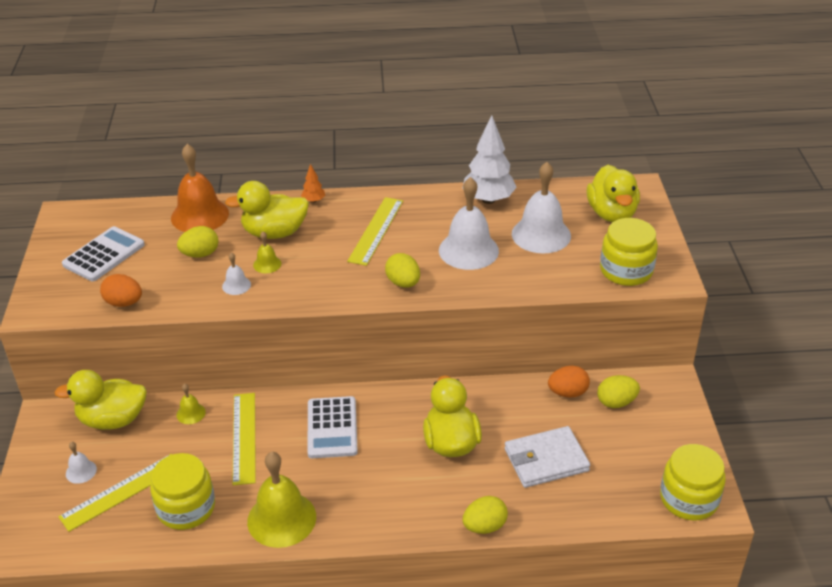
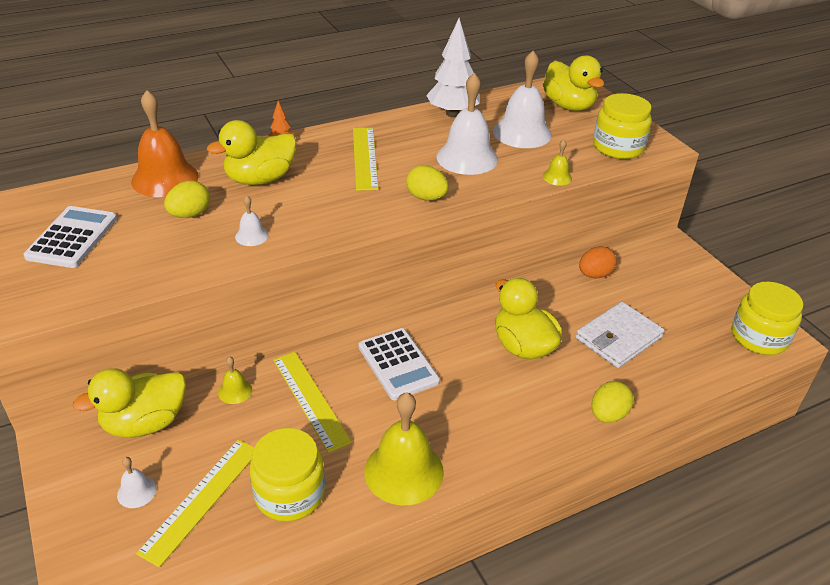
camera: 25 degrees left, 0 degrees up
orange egg [100,274,142,307] -> none
yellow bell [253,232,281,273] -> yellow bell moved to [543,139,572,186]
yellow egg [597,375,640,408] -> none

